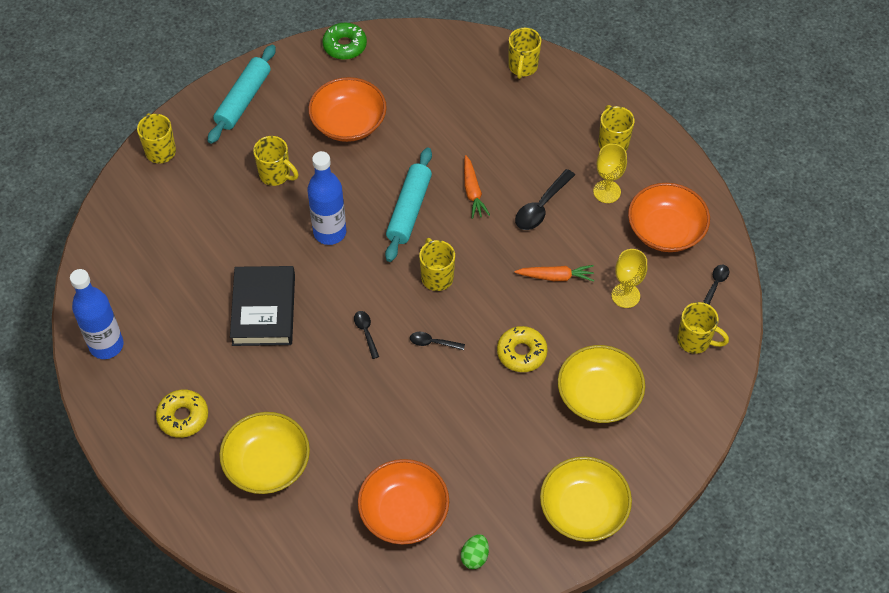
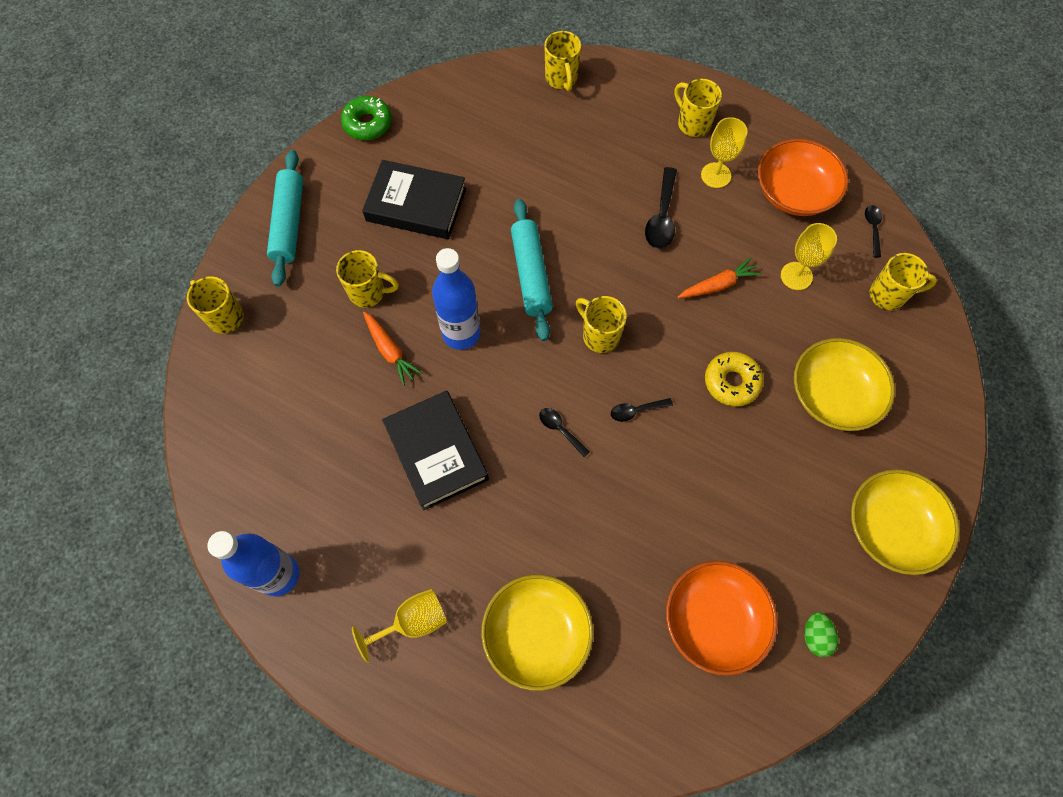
camera: 25 degrees left, 10 degrees up
yellow donut [156,389,208,438] -> yellow goblet [352,589,447,663]
orange bowl [308,77,387,142] -> black book [362,160,466,239]
orange carrot [464,155,490,219] -> orange carrot moved to [363,312,422,386]

